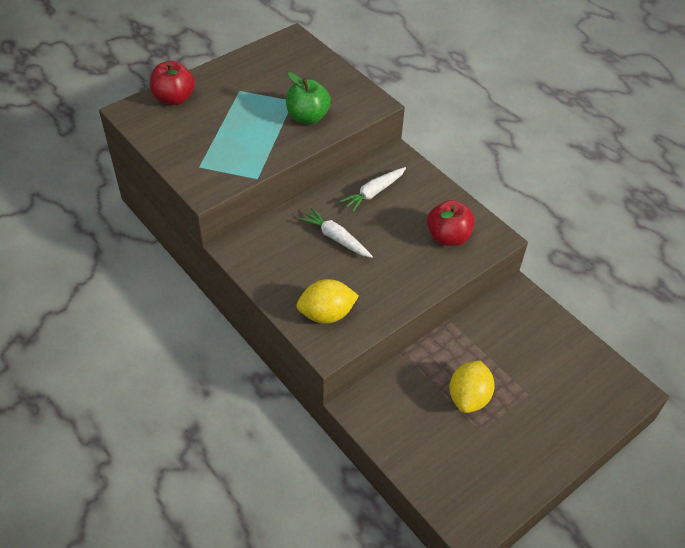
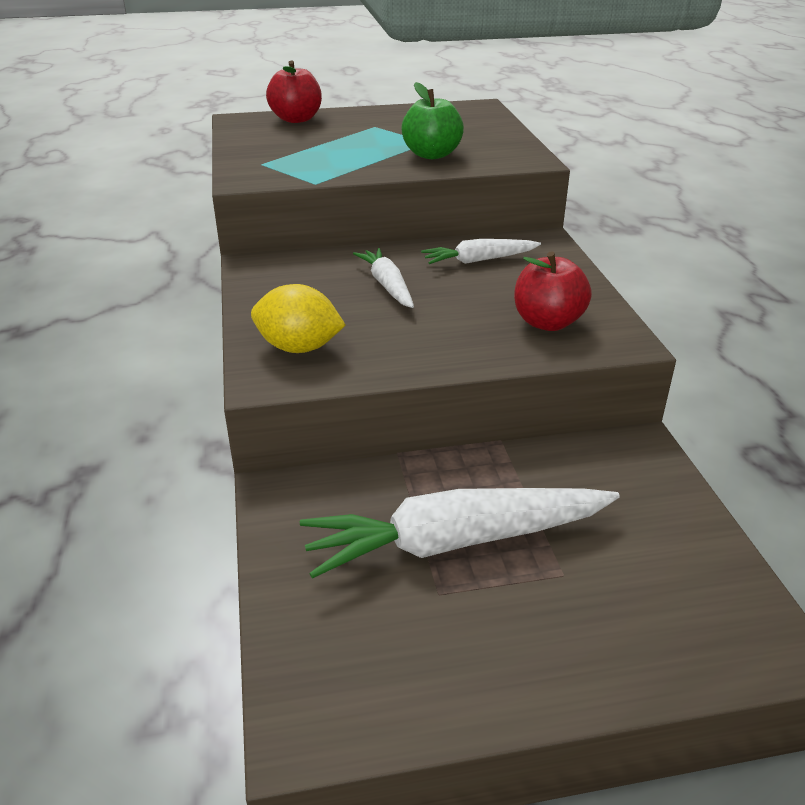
camera: 30 degrees right, 15 degrees down
yellow lemon [449,360,495,413] -> white carrot [300,488,620,579]

